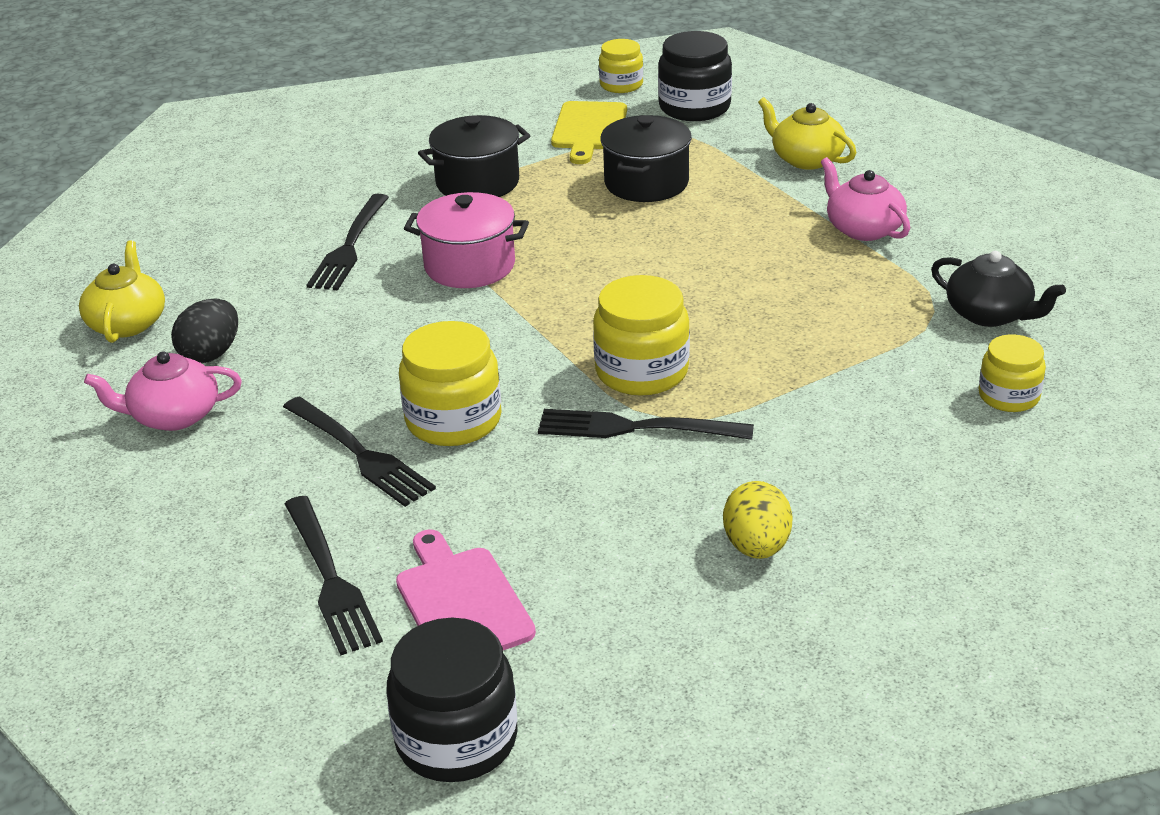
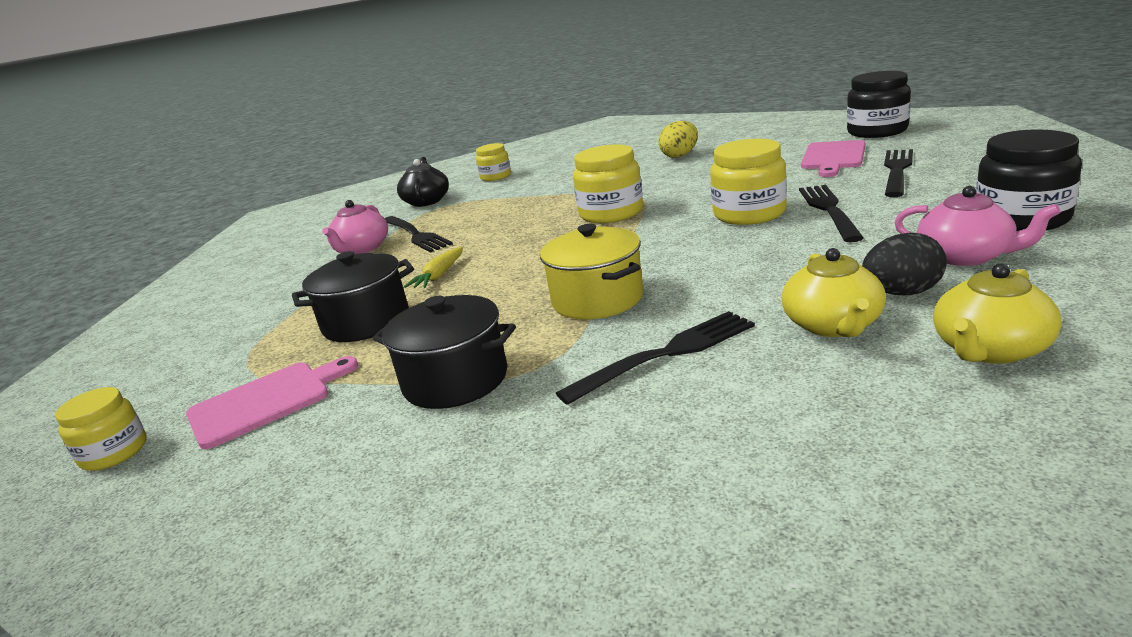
camera: 130 degrees left, 10 degrees down
pink pot [404,192,529,288] -> yellow pot [540,224,643,319]
black fork [538,409,754,440] -> black fork moved to [385,216,453,253]
yellow cutting board [551,101,627,164] -> pink cutting board [186,356,358,449]
black jar [658,31,732,121] -> black jar moved to [976,130,1082,231]
yellow teapot [758,97,856,170] -> yellow teapot moved to [781,248,886,337]
none -> yellow carrot [404,247,463,288]

